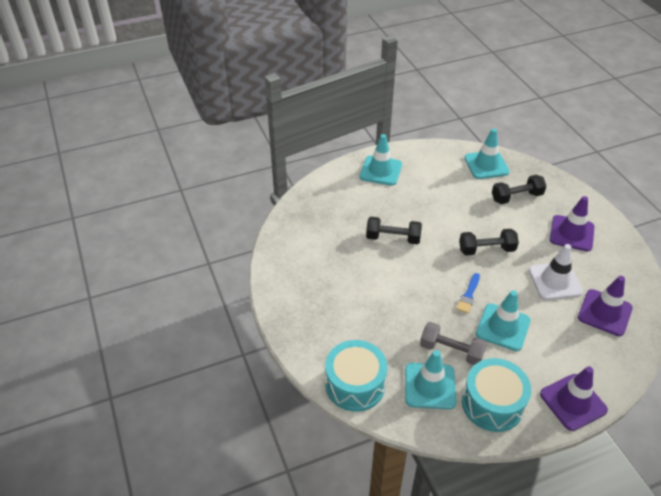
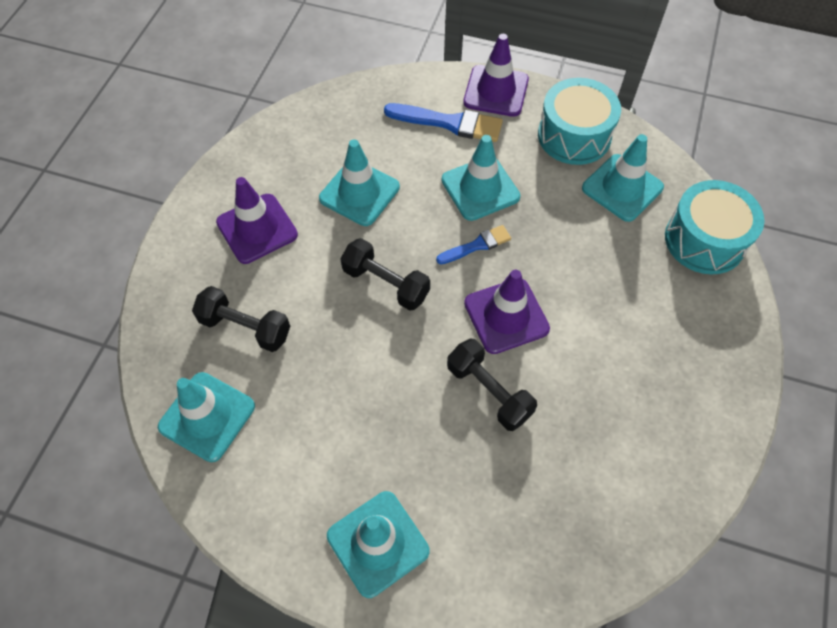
camera: 140 degrees left, 15 degrees up
grey dumbbell [420,322,487,365] -> none
white traffic cone [529,244,583,300] -> turquoise traffic cone [319,139,400,226]
purple traffic cone [578,276,633,336] -> purple traffic cone moved to [464,270,550,354]
none -> blue brush [384,103,503,142]

